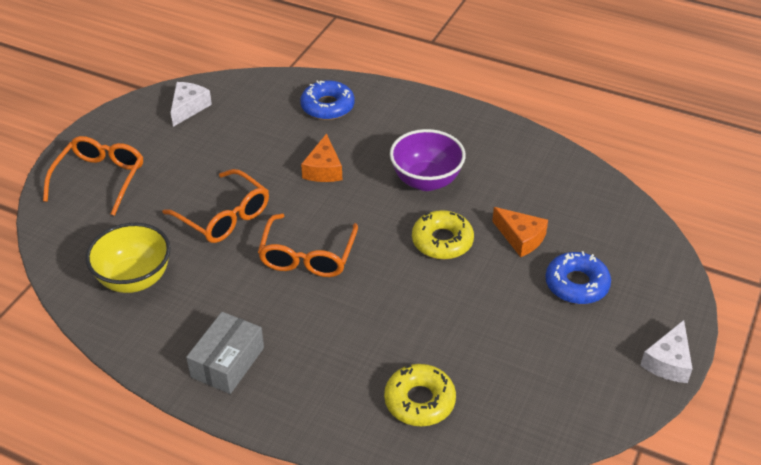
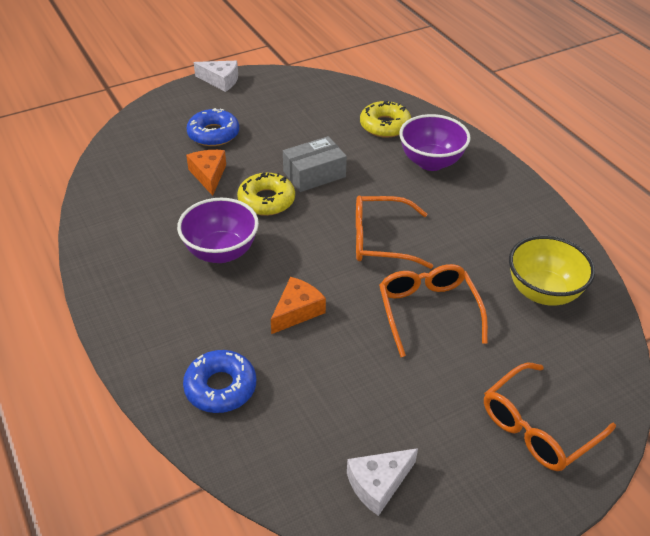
camera: 145 degrees left, 0 degrees up
grey box [186,312,264,394] -> grey box moved to [283,136,347,192]
orange glasses [258,214,358,277] -> orange glasses turned 135 degrees counterclockwise [356,196,433,269]
white cheese [640,320,692,383] -> white cheese turned 45 degrees clockwise [194,61,238,92]
none -> purple bowl [399,114,470,171]

